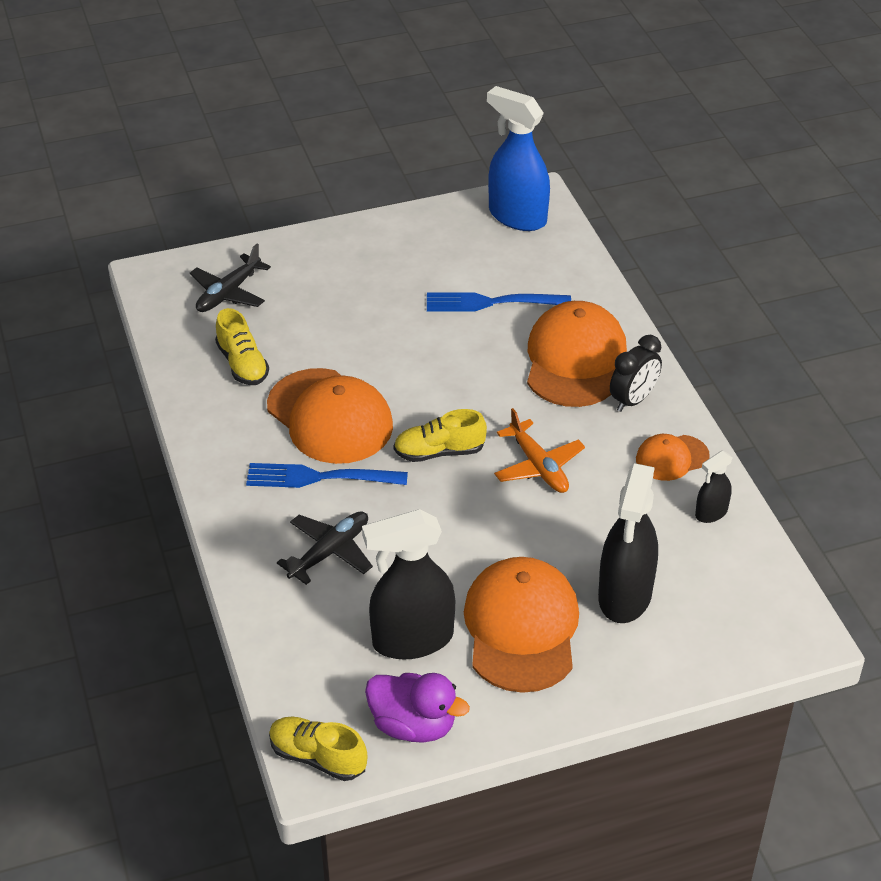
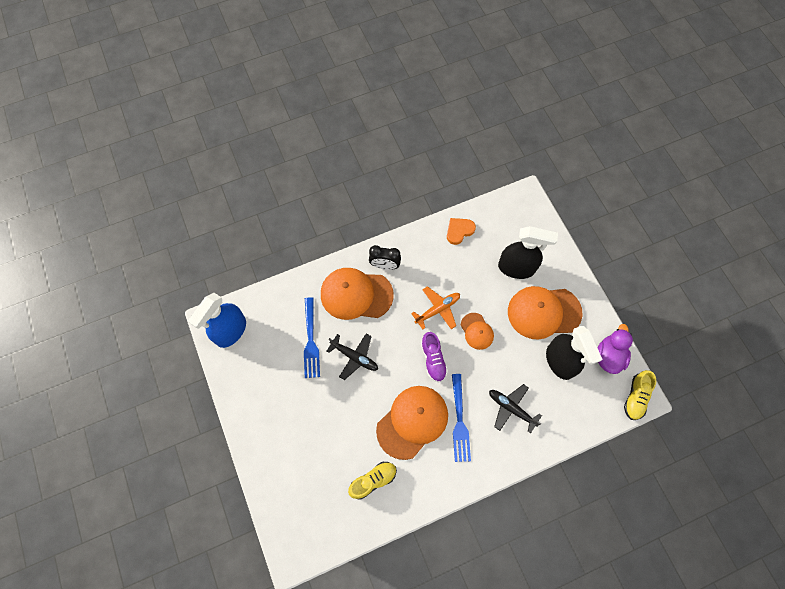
camera: 95 degrees left, 25 degrees up
black plane [190,244,271,312] -> black plane moved to [327,334,378,380]
yellow shoe [394,409,487,462] -> purple shoe [421,332,448,382]
black clock [610,335,662,412] -> black clock turned 150 degrees clockwise [369,245,401,270]
orange cap [636,434,710,481] -> orange cap moved to [461,313,494,350]
black spray bottle [695,451,733,523] -> orange heart [447,218,476,245]

